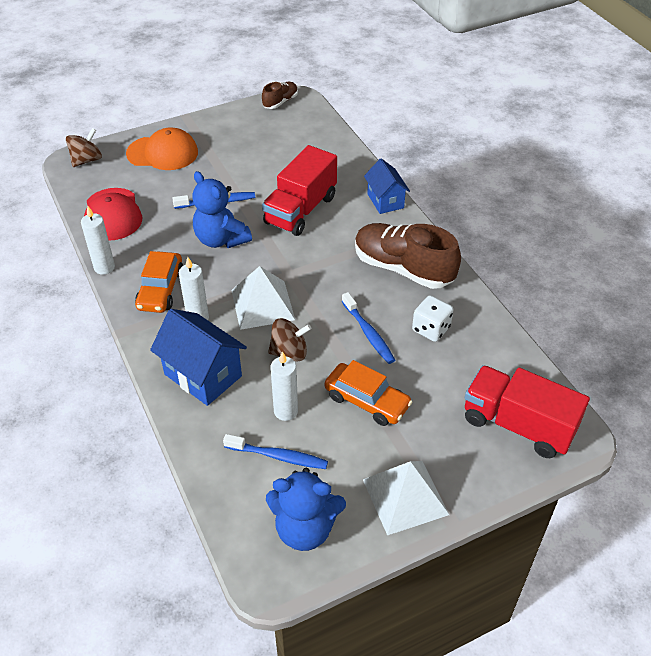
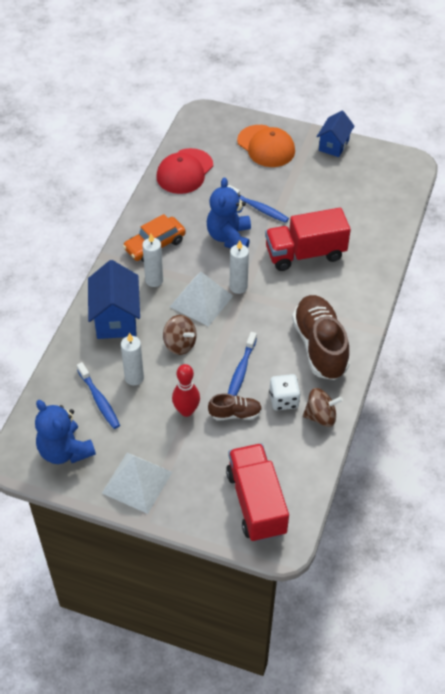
camera: 45 degrees right, 5 degrees up
brown spinning top [66,128,102,167] -> brown spinning top moved to [303,388,343,427]
white candle [81,206,115,275] -> white candle moved to [230,240,249,294]
brown shoe [262,82,298,109] -> brown shoe moved to [208,393,262,420]
orange car [325,360,412,426] -> red bowling pin [172,364,200,417]
blue house [364,158,410,214] -> blue house moved to [317,111,355,157]

